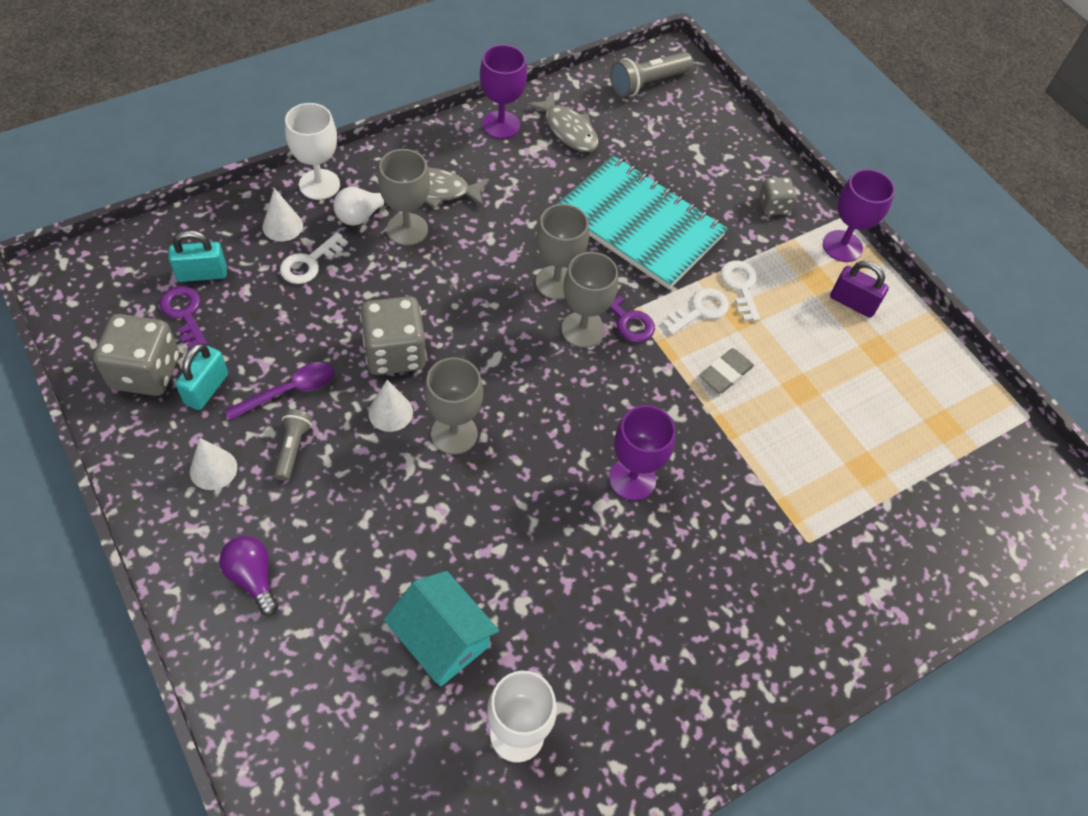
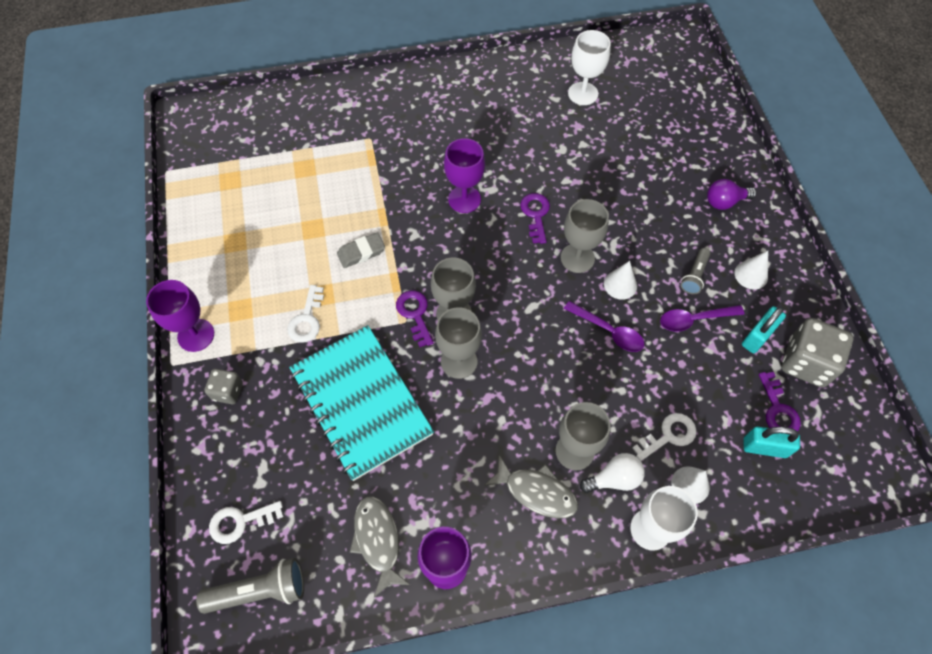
camera: 155 degrees left, 5 degrees up
purple light bulb [219,536,278,616] -> purple light bulb turned 90 degrees clockwise [707,179,757,210]
grey dice [360,296,427,375] -> purple spoon [564,301,644,352]
turquoise house [384,571,499,687] -> none
white key [662,288,729,335] -> white key moved to [209,501,283,544]
purple padlock [830,261,889,318] -> none
none -> purple key [520,193,550,244]

